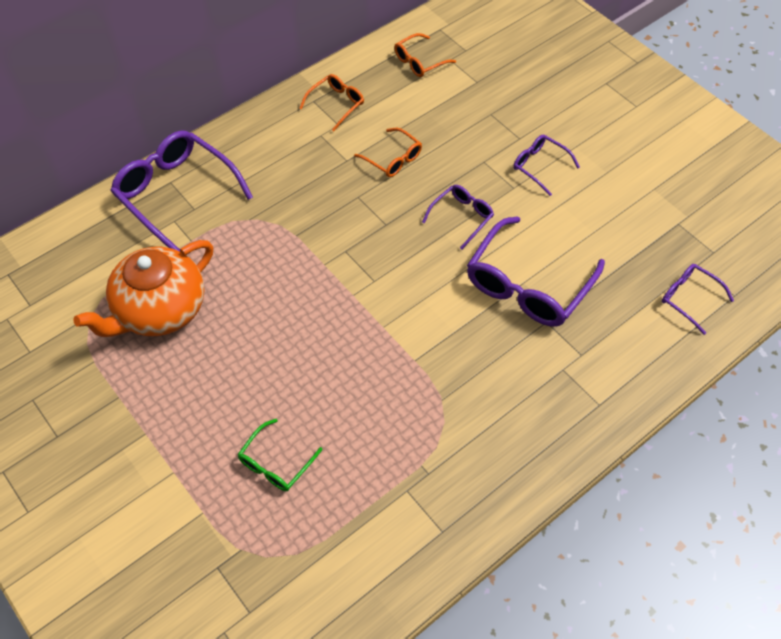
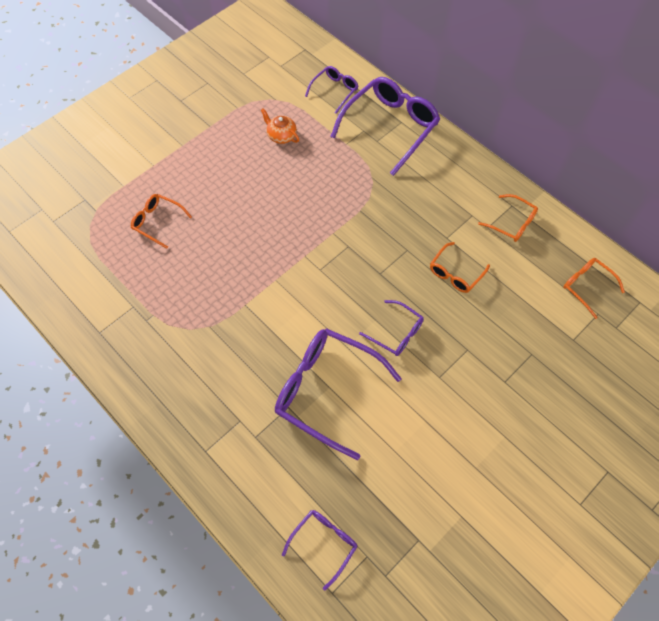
camera: 85 degrees right, 5 degrees up
orange teapot [73,240,213,337] -> orange teapot [261,109,299,144], size x0.43
green glasses [237,419,323,491] -> orange glasses [131,194,192,249]
purple glasses [513,135,580,196] -> purple glasses moved to [305,66,358,114]

